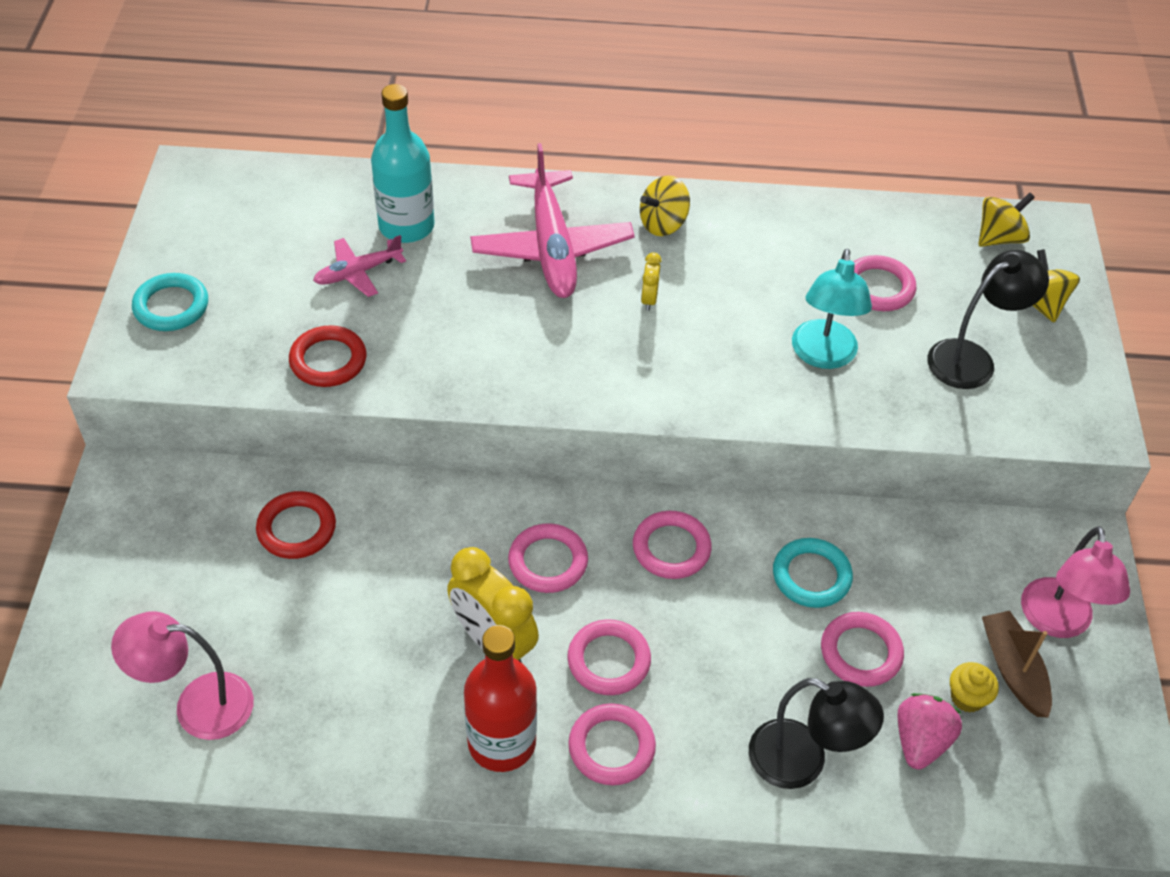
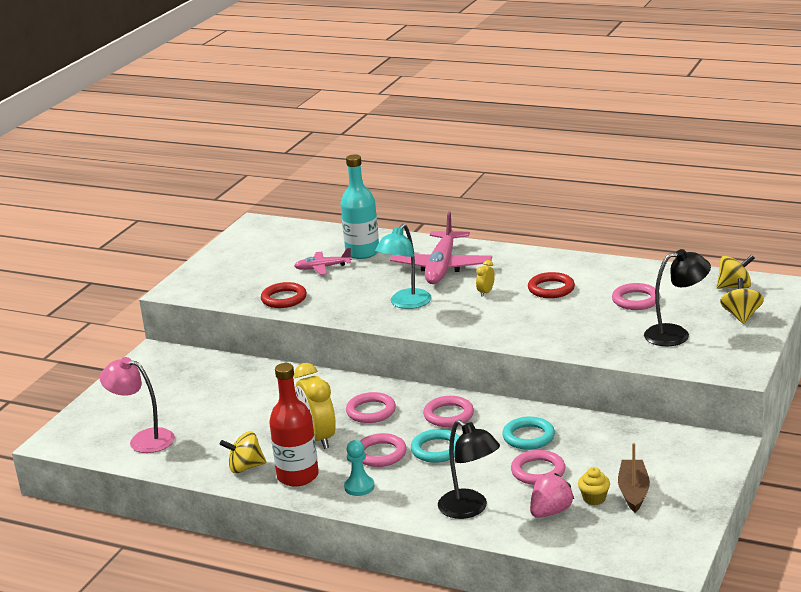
camera: 25 degrees right, 25 degrees down
turquoise ring [132,273,208,331] -> turquoise ring moved to [411,429,460,463]
red ring [256,491,336,559] -> red ring moved to [528,272,575,298]
pink ring [568,703,656,785] -> turquoise pawn [344,440,374,496]
yellow spinning top [640,175,690,236] -> yellow spinning top moved to [220,431,266,474]
turquoise lamp [792,249,872,369] -> turquoise lamp moved to [375,224,432,309]
pink lamp [1021,526,1130,638] -> none

